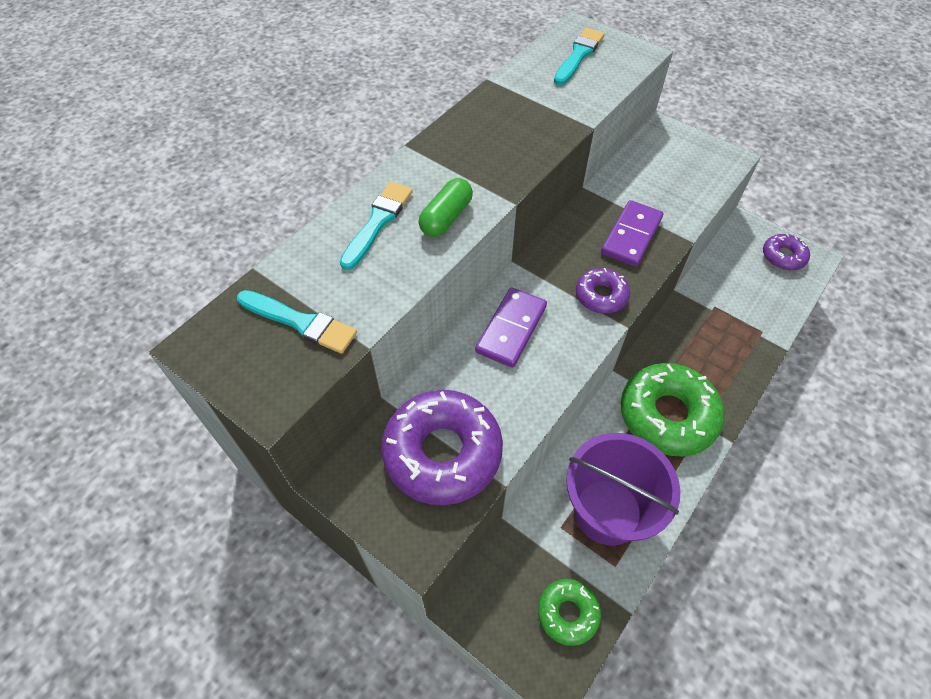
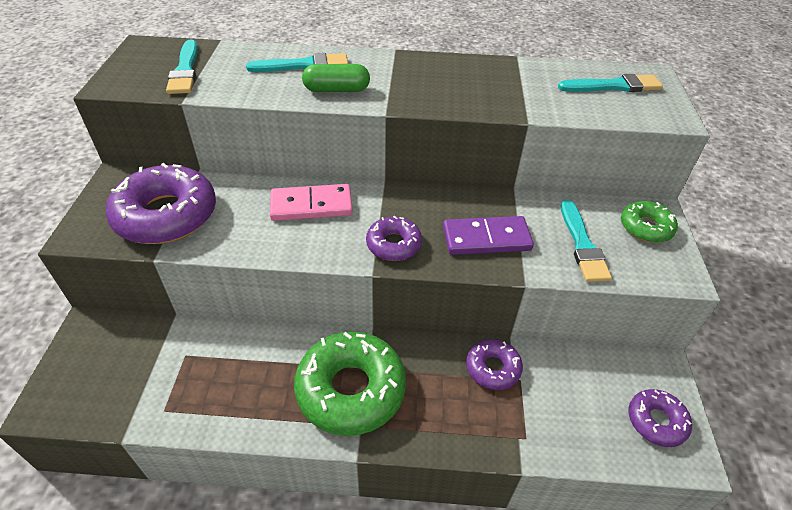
camera: 55 degrees right, 10 degrees down
purple domino [475,287,547,368] -> pink domino [270,184,353,221]
green donut [538,579,601,646] -> green donut moved to [621,201,678,243]
purple bucket [566,433,680,545] -> none
none -> purple donut [466,339,523,390]
none -> turquoise brush [561,200,612,282]

